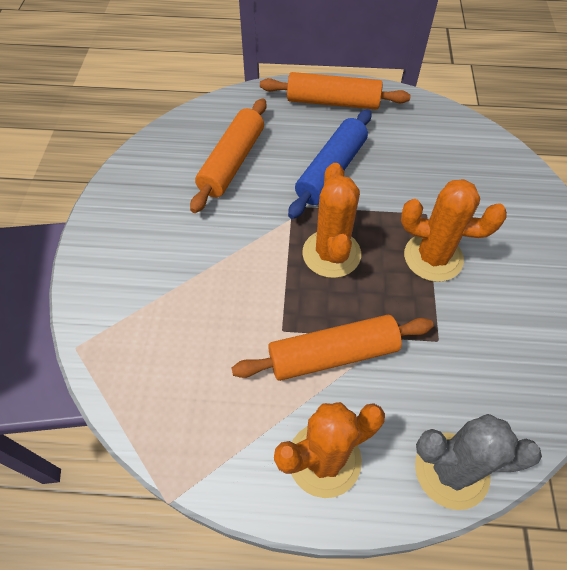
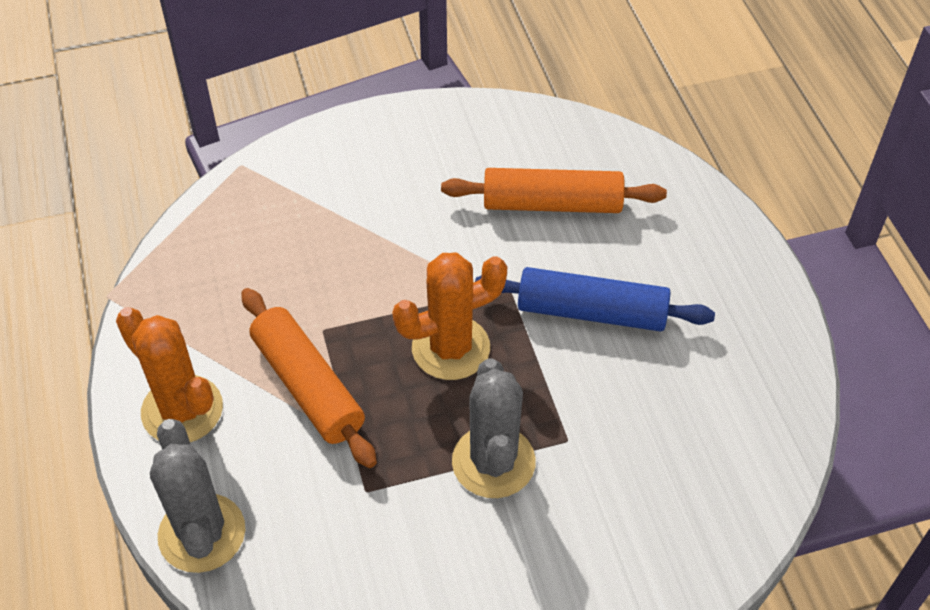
camera: 70 degrees right, 5 degrees down
orange rolling pin [260,72,411,109] -> none
orange cactus [401,179,507,282] -> grey cactus [452,358,536,498]

